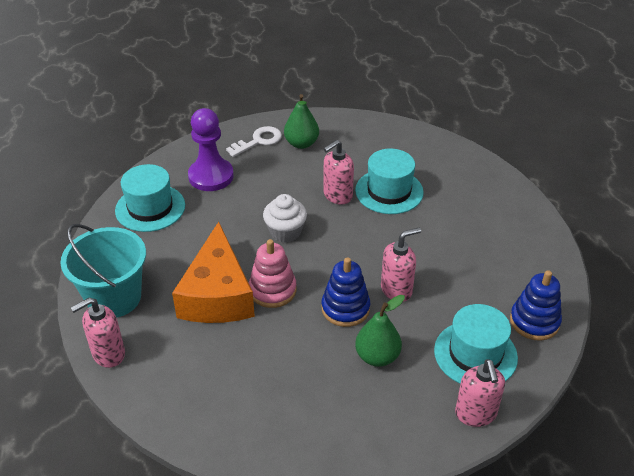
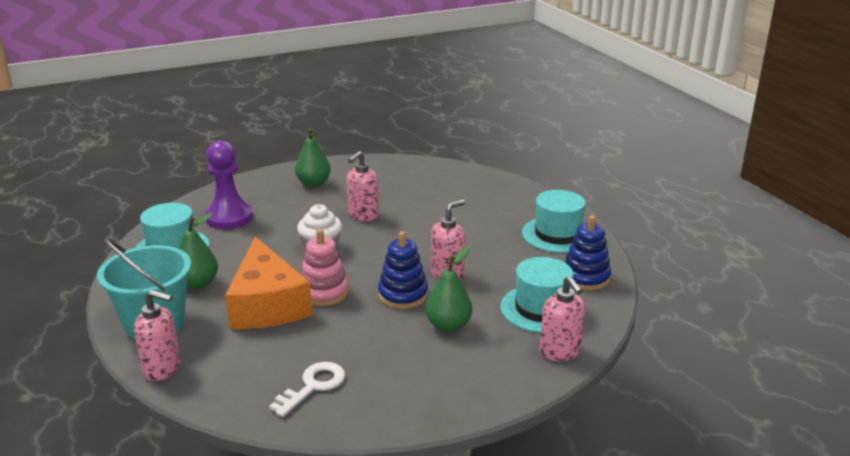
camera: 15 degrees left, 15 degrees down
pink soap dispenser [71,297,125,368] -> pink soap dispenser turned 120 degrees counterclockwise [134,290,181,381]
white key [226,126,282,157] -> white key moved to [269,362,345,417]
turquoise hat [355,149,424,214] -> turquoise hat moved to [522,190,586,253]
none -> green pear [179,213,218,289]

